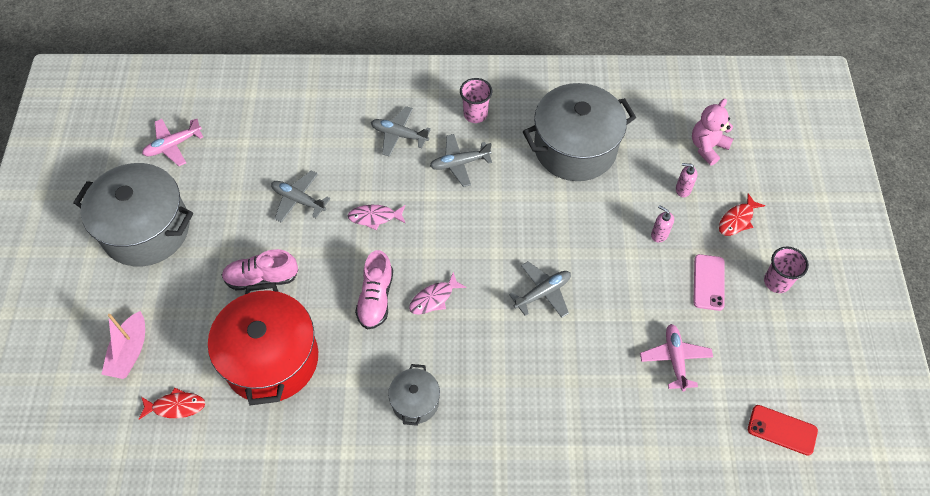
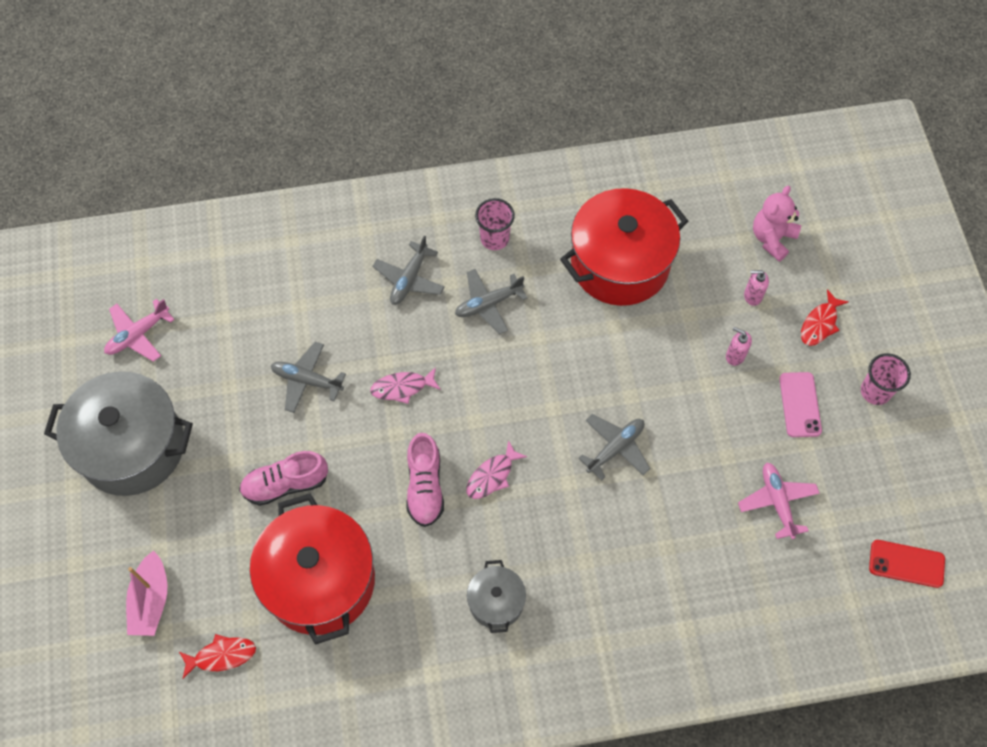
camera: 10 degrees left, 5 degrees up
grey plane [371,106,431,157] -> grey plane turned 75 degrees counterclockwise [372,236,445,305]
grey pot [523,83,636,181] -> red pot [560,188,688,306]

